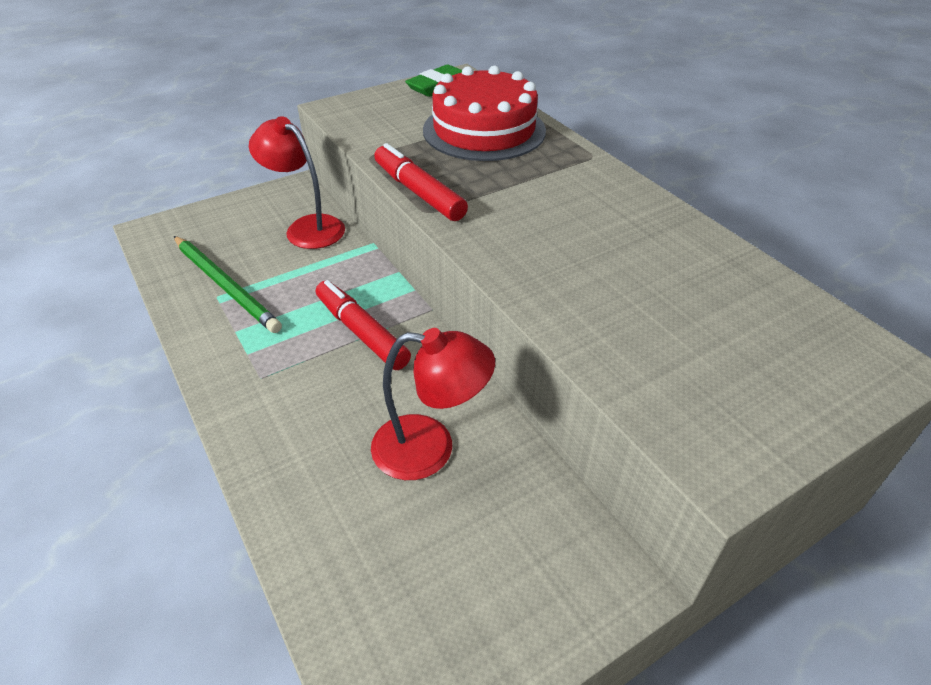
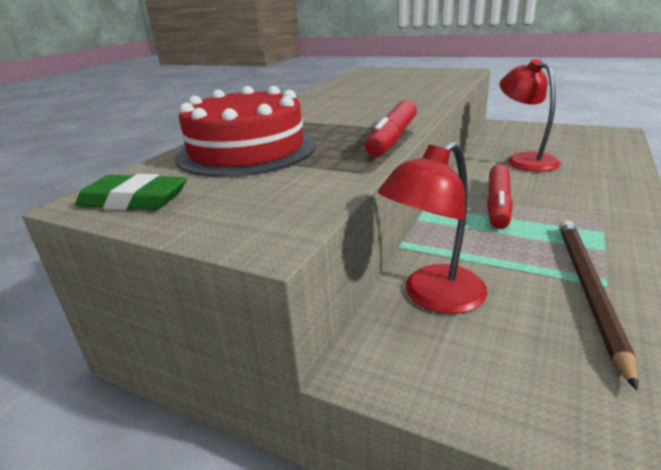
camera: 120 degrees left, 15 degrees down
green pencil [174,236,282,333] -> brown pencil [559,220,638,391]
red lamp [249,116,345,249] -> red lamp turned 45 degrees clockwise [378,141,488,314]

